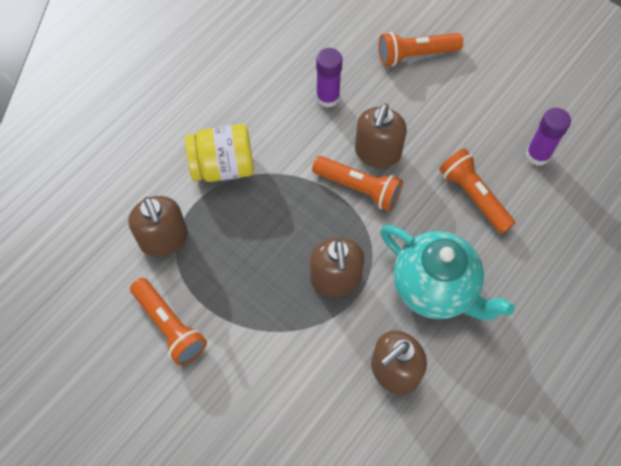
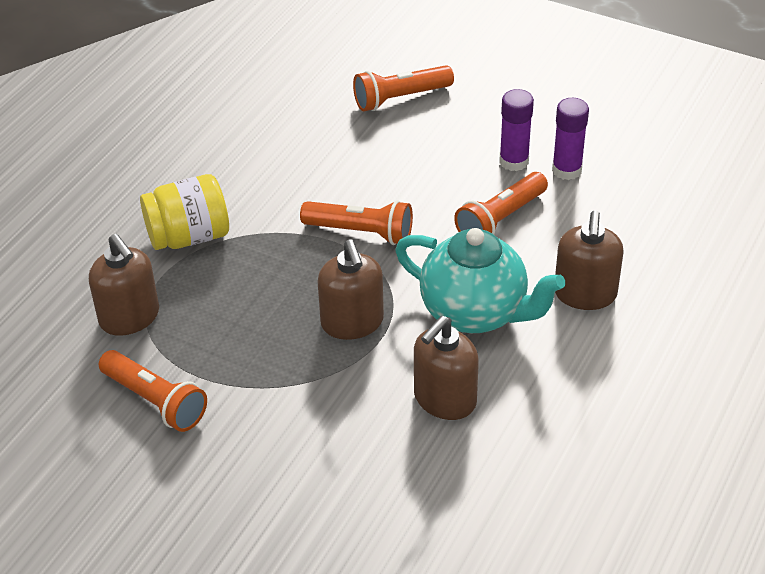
camera: 10 degrees left, 20 degrees down
purple glue stick [316,48,343,108] -> purple glue stick moved to [499,89,534,171]
brown soap dispenser [355,103,407,168] -> brown soap dispenser moved to [555,211,624,310]
orange flashlight [439,149,515,234] -> orange flashlight turned 90 degrees counterclockwise [454,172,548,234]

